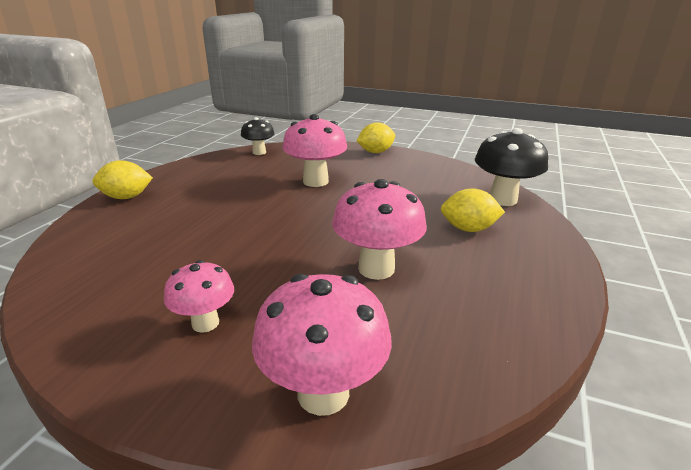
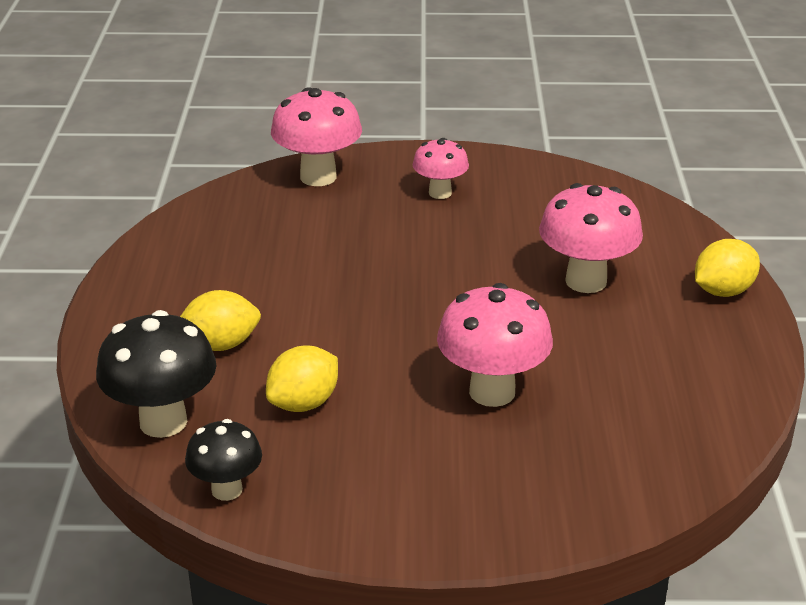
camera: 160 degrees right, 5 degrees up
black mushroom [241,117,275,155] -> black mushroom moved to [185,419,262,501]
pink mushroom [332,179,427,280] -> pink mushroom moved to [539,183,643,293]
yellow lemon [357,122,395,153] -> yellow lemon moved to [266,346,338,412]

